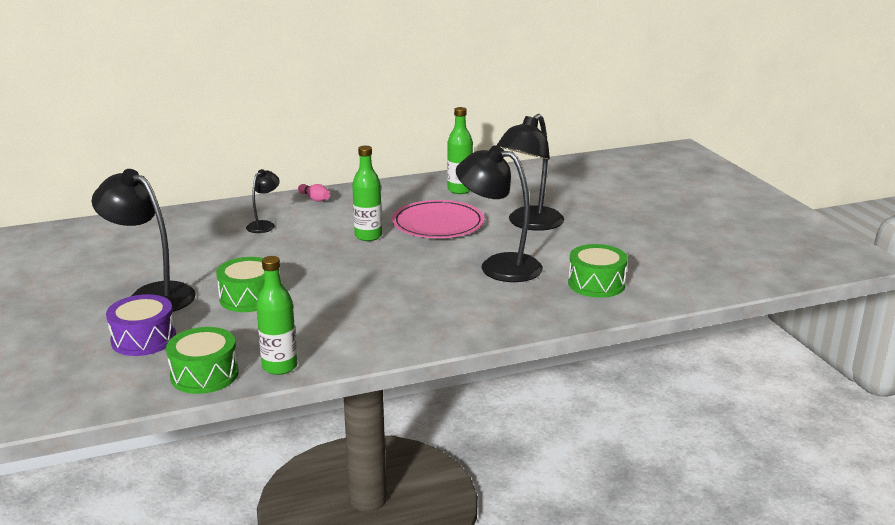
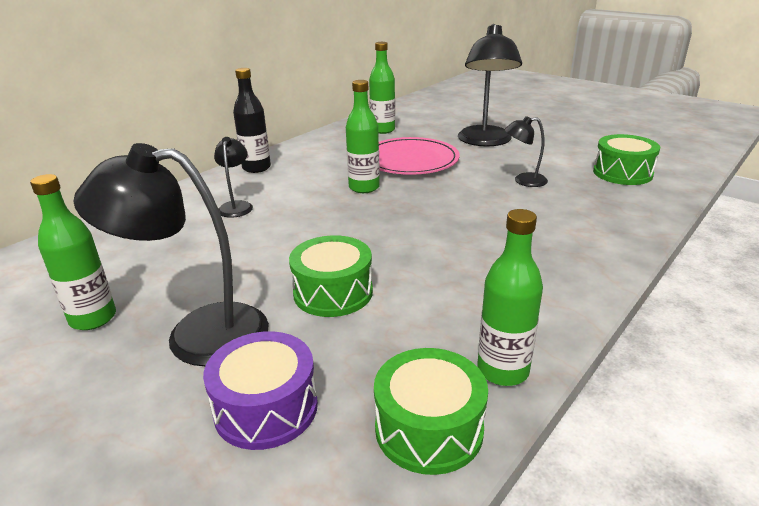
camera: 30 degrees left, 5 degrees up
pink bowling pin [298,184,330,202] -> black bottle [233,68,271,173]
black lamp [456,145,543,282] -> black lamp [504,116,548,187], size x0.51
none -> green bottle [30,174,116,330]

